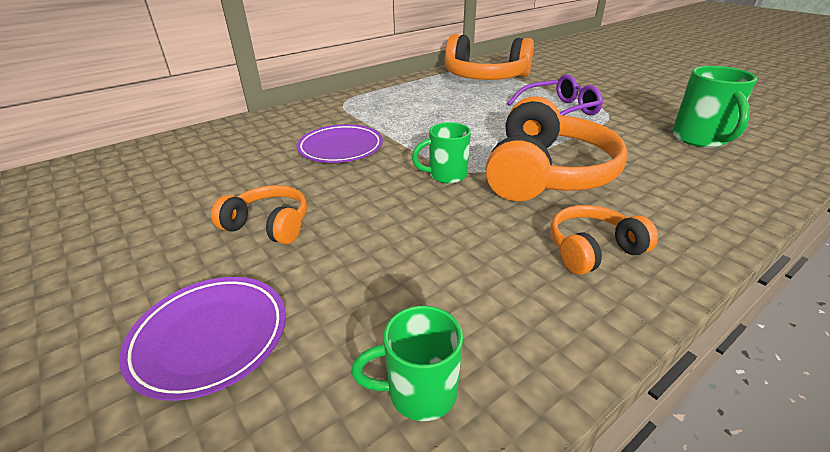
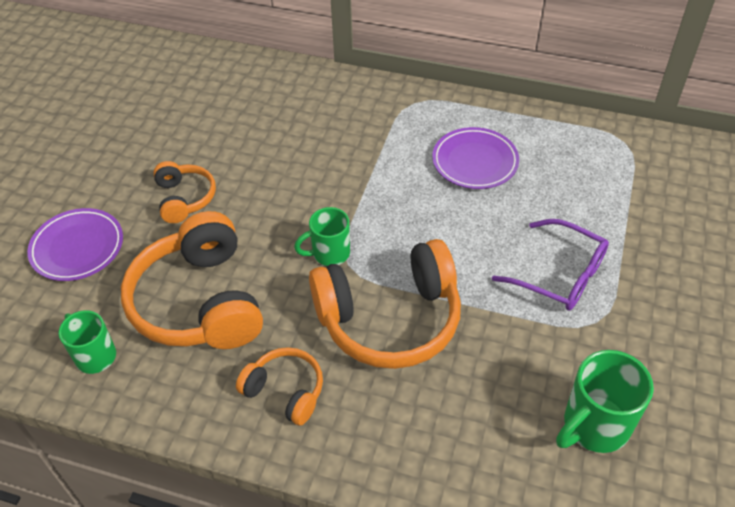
camera: 55 degrees right, 15 degrees up
purple plate [296,124,383,163] -> purple plate moved to [432,127,519,189]
green mug [412,122,471,183] -> green mug turned 60 degrees counterclockwise [294,207,350,266]
orange headphones [444,34,534,80] -> orange headphones moved to [121,211,263,349]

